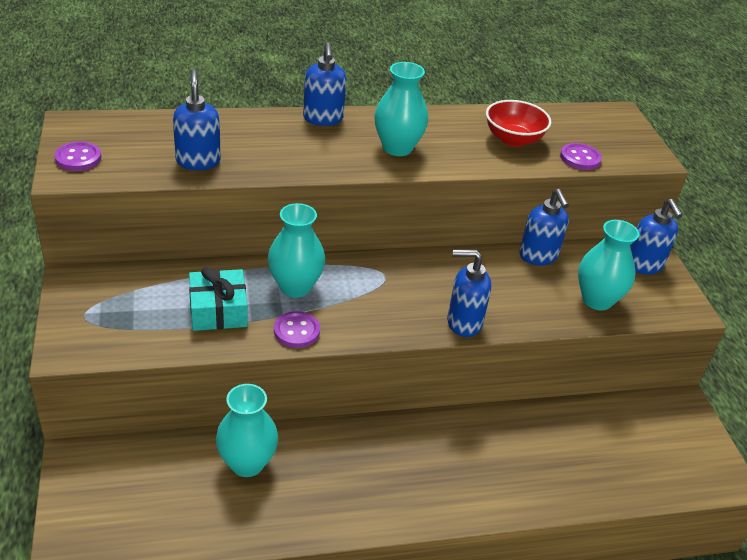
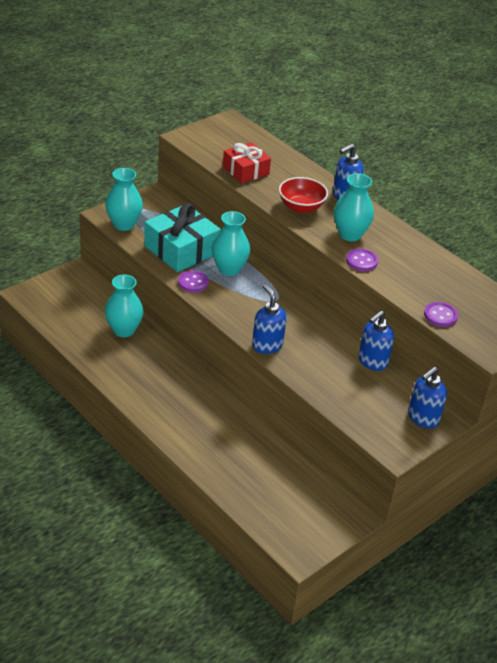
camera: 60 degrees right, 0 degrees up
purple button [54,141,101,171] -> purple button moved to [346,248,378,271]
blue soap dispenser [173,70,221,170] -> red gift [223,142,271,183]
turquoise gift [189,267,248,331] -> turquoise gift [144,203,221,272], size x1.56
red bowl [486,100,552,147] -> red bowl moved to [279,177,328,213]
turquoise vase [578,220,639,310] -> turquoise vase moved to [105,168,143,231]

